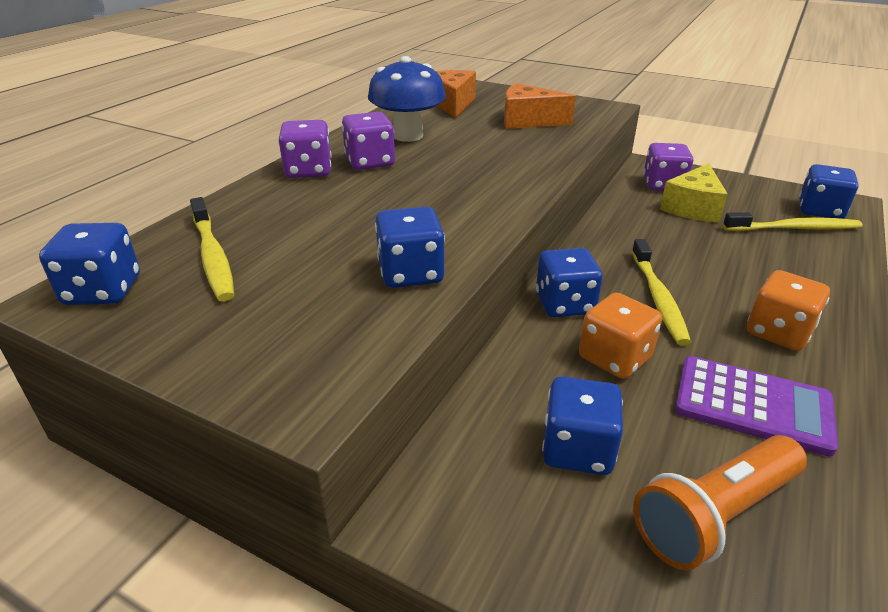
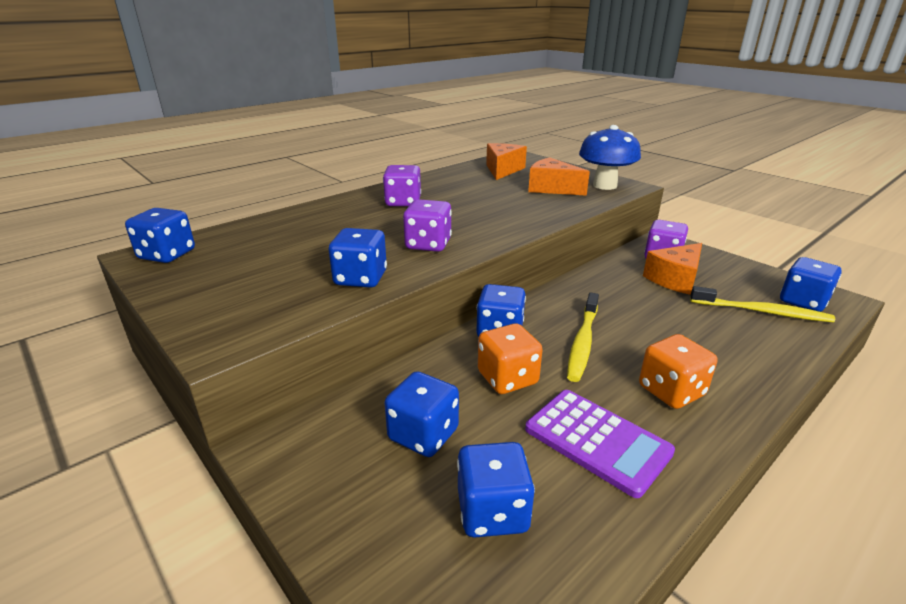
camera: 20 degrees right, 5 degrees down
yellow toothbrush [190,197,234,301] -> none
purple dice [278,120,332,178] -> purple dice moved to [403,199,452,252]
blue mushroom [368,56,446,142] -> blue mushroom moved to [579,125,641,190]
orange flashlight [633,435,807,570] -> blue dice [457,442,535,538]
yellow cheese [660,163,728,223] -> orange cheese [643,243,702,295]

